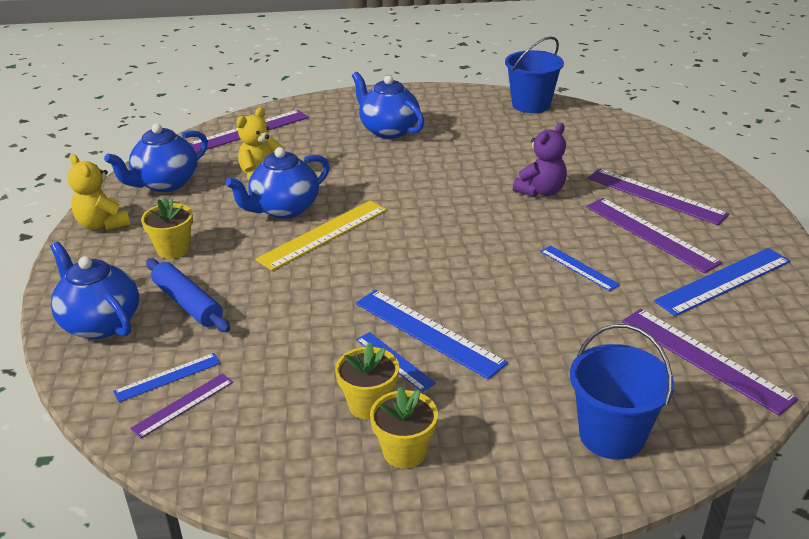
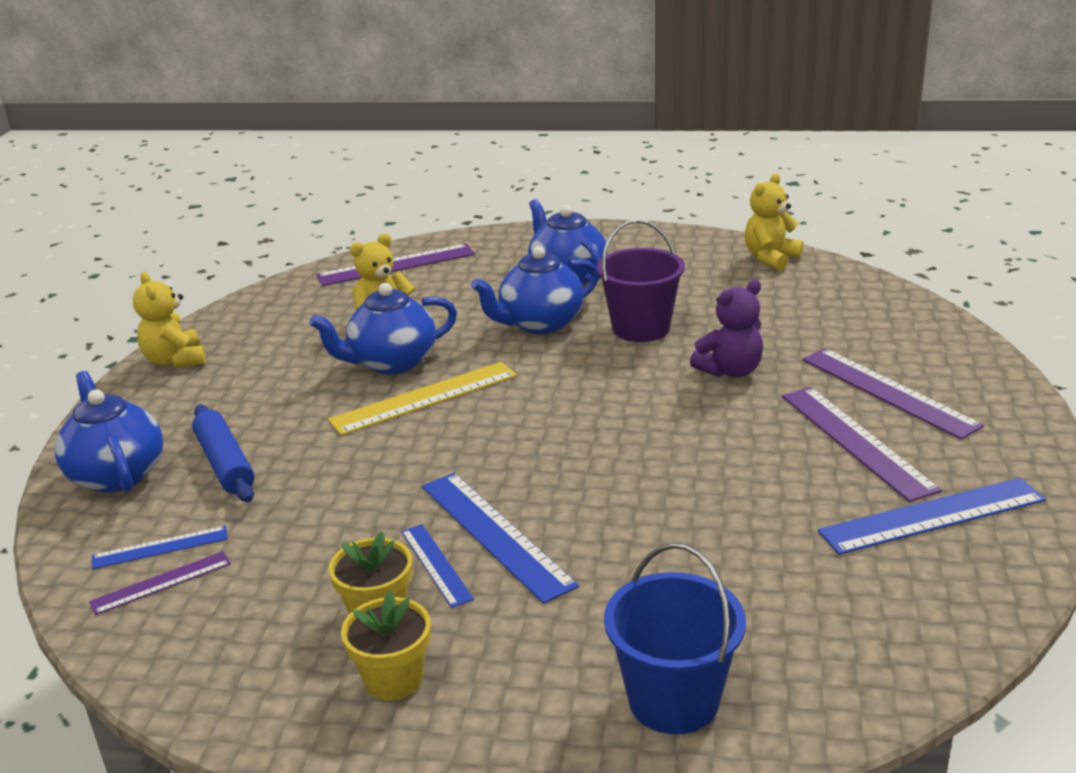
camera: 15 degrees right, 5 degrees down
blue teapot [104,124,208,192] -> blue teapot moved to [471,246,599,334]
yellow flower pot [141,197,193,259] -> none
blue bucket [505,36,564,113] -> yellow teddy bear [745,173,804,271]
blue ruler [540,245,620,291] -> none
purple ruler [622,309,798,416] -> none
none -> purple bucket [597,219,685,342]

